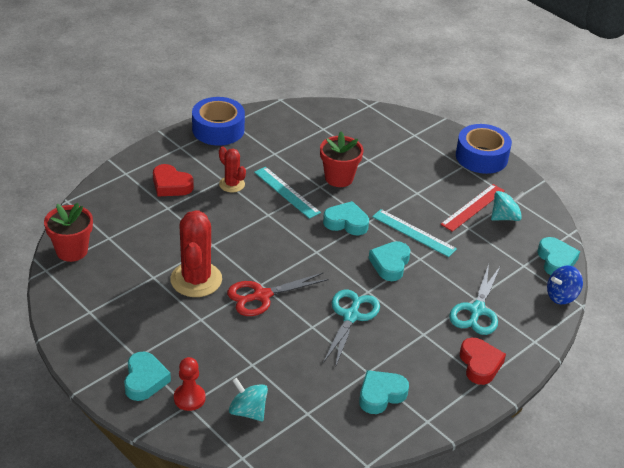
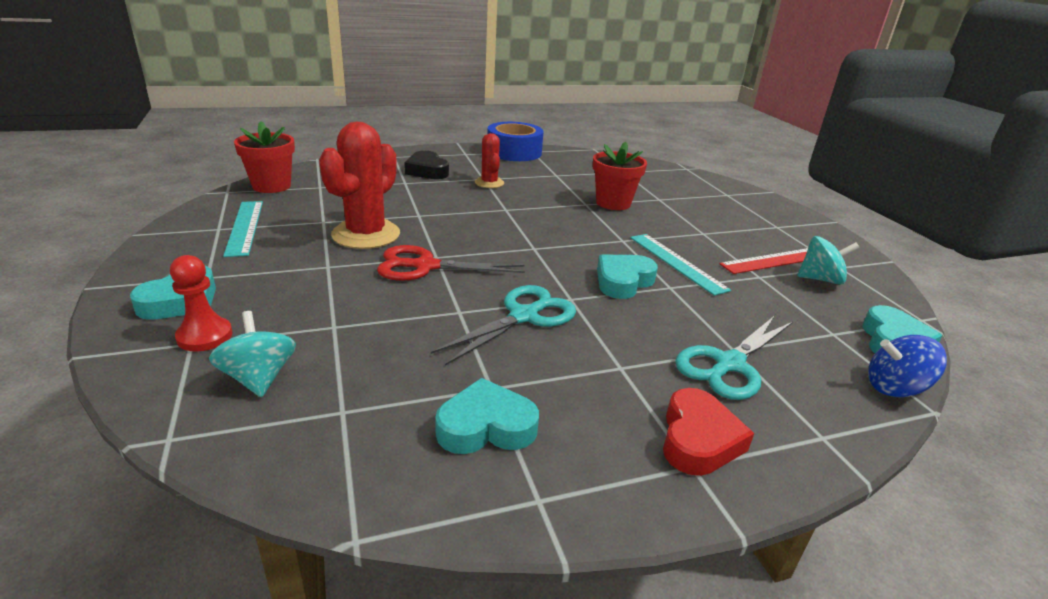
camera: 25 degrees right, 10 degrees down
red heart [153,164,194,196] -> black heart [404,151,449,179]
turquoise ruler [254,167,321,219] -> turquoise ruler moved to [223,201,263,257]
turquoise heart [323,201,369,235] -> none
blue tape [456,124,512,174] -> none

